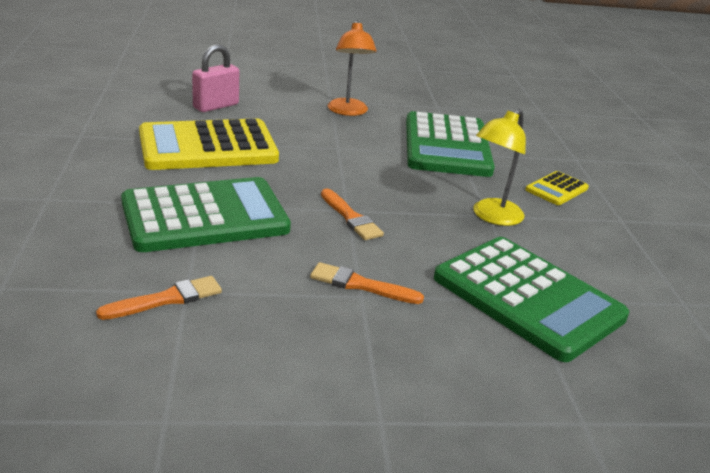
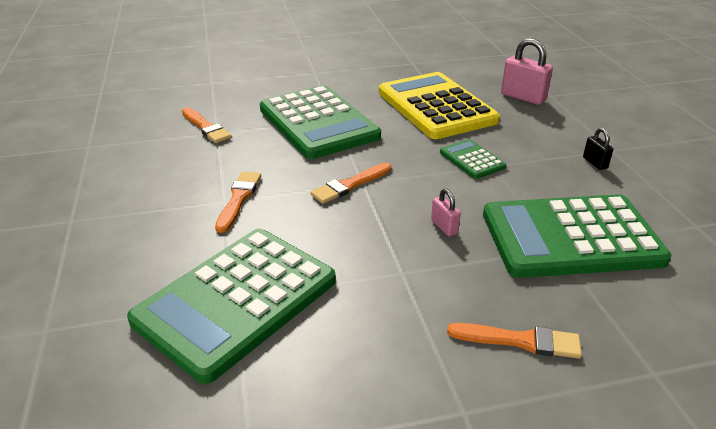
camera: 85 degrees right, 5 degrees up
orange lamp [328,20,377,116] -> black padlock [583,128,613,170]
yellow lamp [473,109,526,226] -> none
yellow calculator [525,171,589,205] -> orange brush [447,323,582,359]
none -> pink padlock [431,189,461,236]
none -> green calculator [440,139,506,179]

